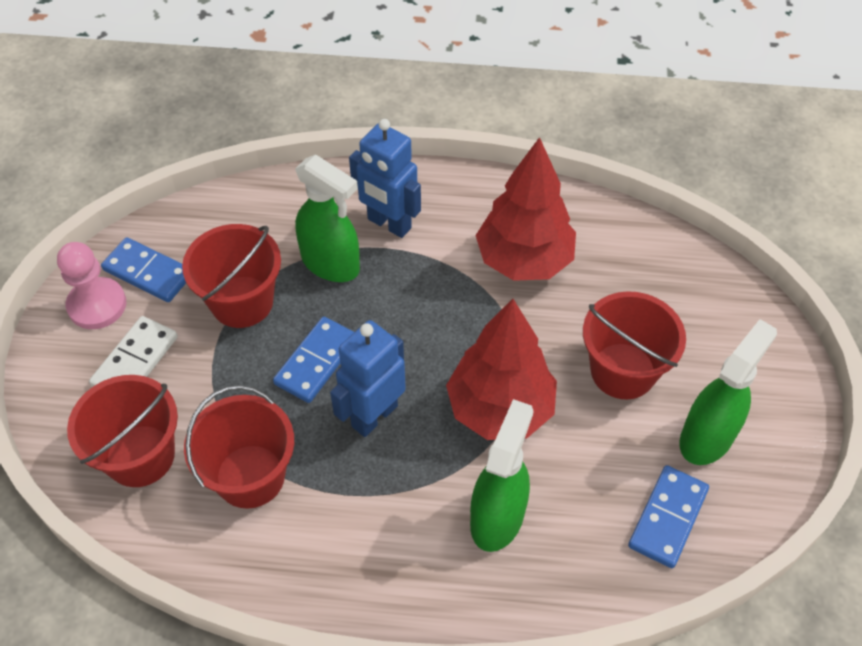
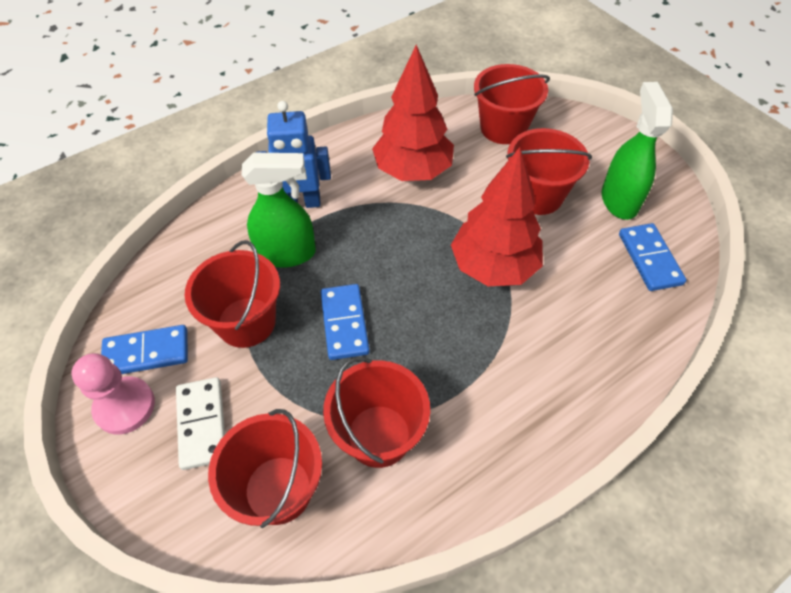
camera: 40 degrees left, 0 degrees up
blue robot [330,320,406,437] -> none
green spray bottle [470,399,534,552] -> none
none -> red bucket [474,64,550,144]

